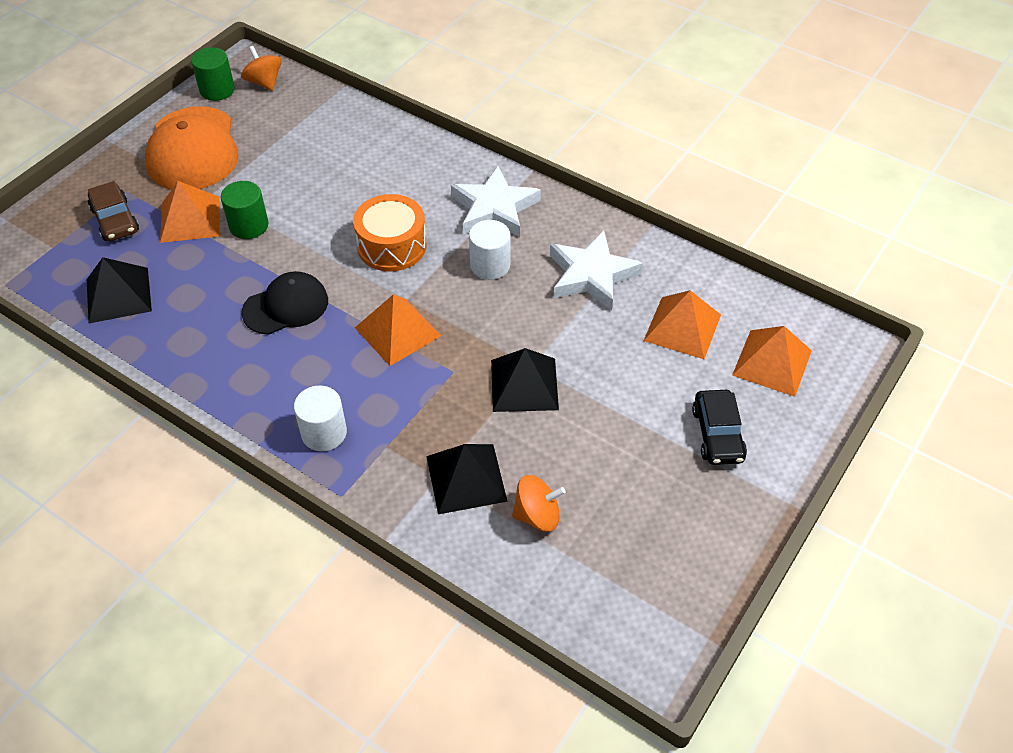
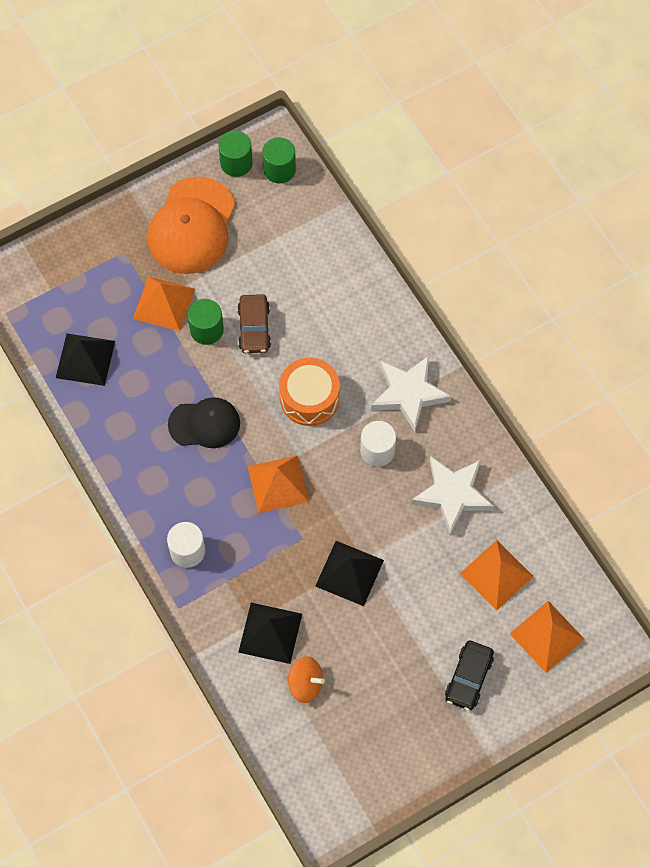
camera: 25 degrees right, 15 degrees up
brown car [88,181,139,241] -> brown car moved to [237,294,271,353]
orange spinning top [241,46,282,91] -> green cylinder [262,137,296,183]

